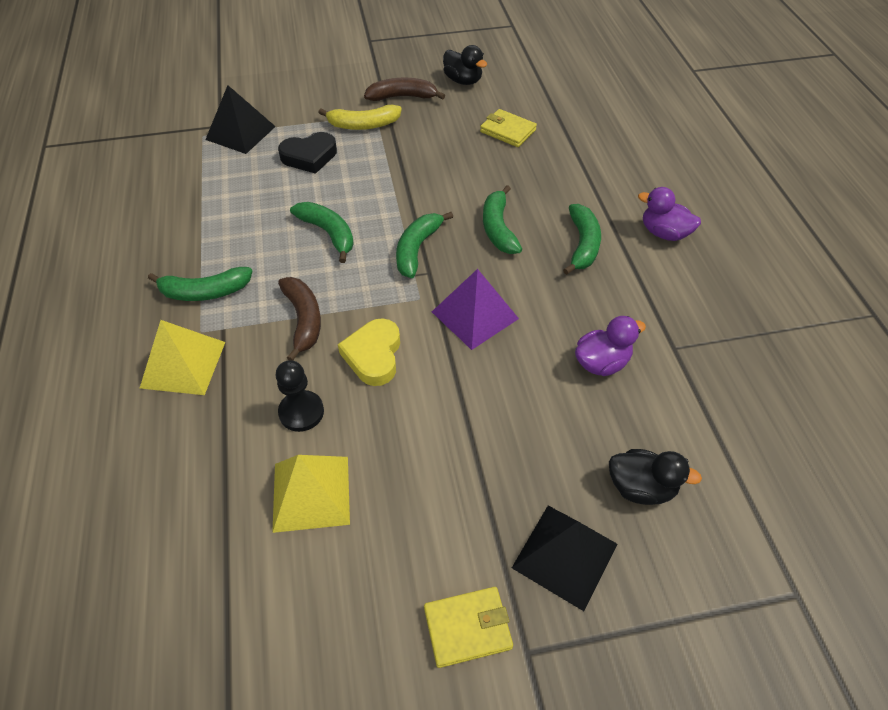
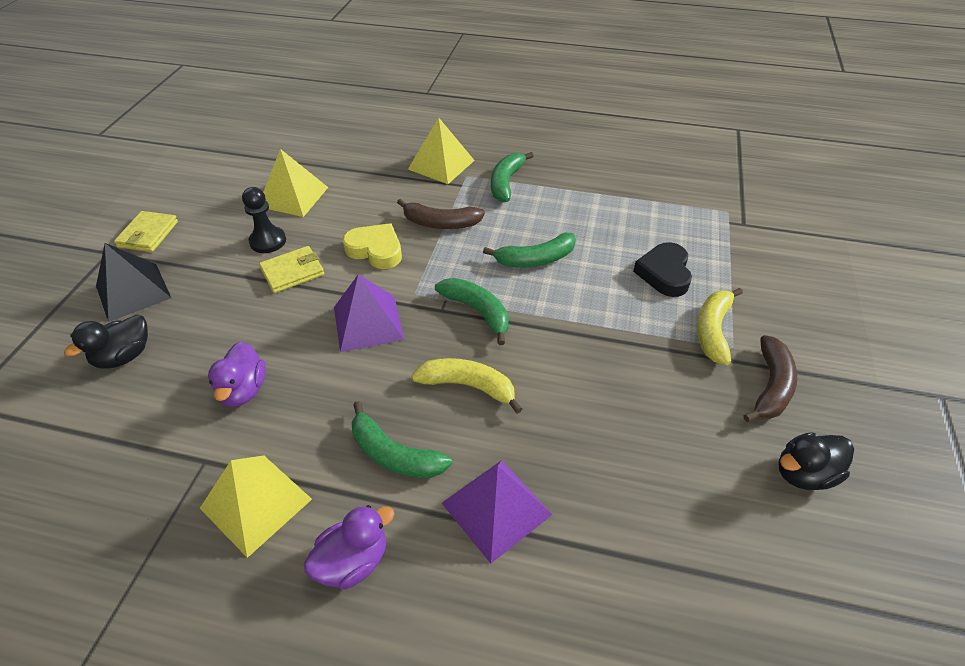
camera: 115 degrees right, 5 degrees down
black pyramid [205,85,276,154] -> none
black pawn [276,360,324,432] -> black pawn moved to [242,187,286,253]
yellow wallet [480,109,537,147] -> yellow wallet moved to [259,246,324,293]
green banana [483,185,522,254] -> yellow banana [411,358,522,414]
none -> yellow pyramid [200,455,312,558]
none -> purple pyramid [442,460,552,563]

